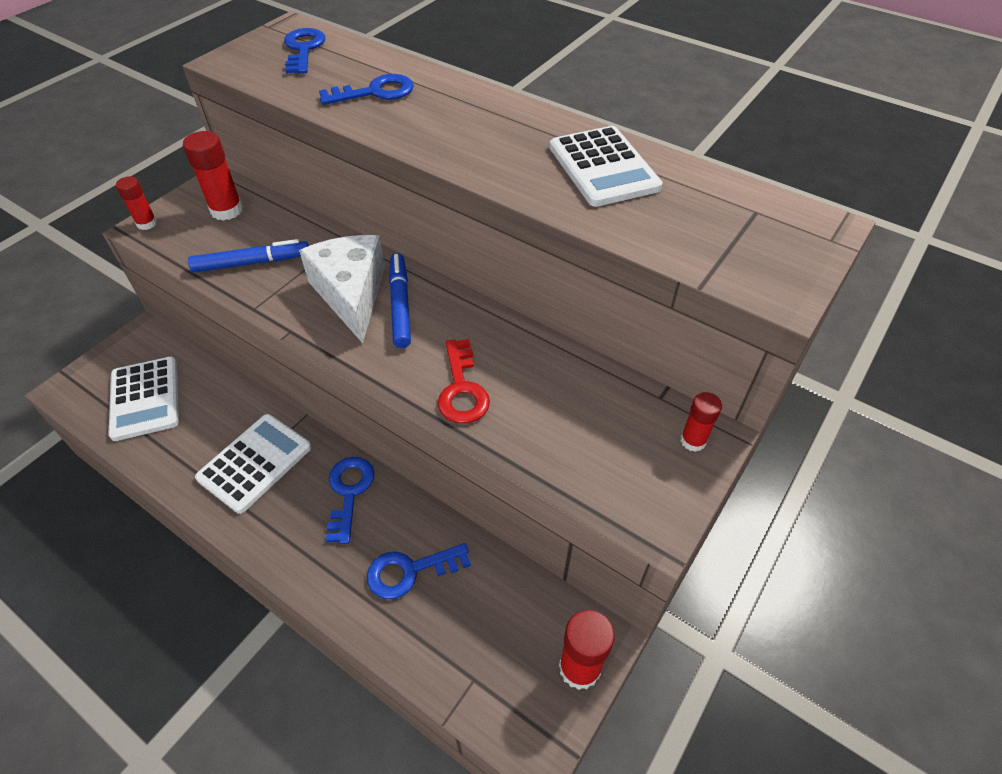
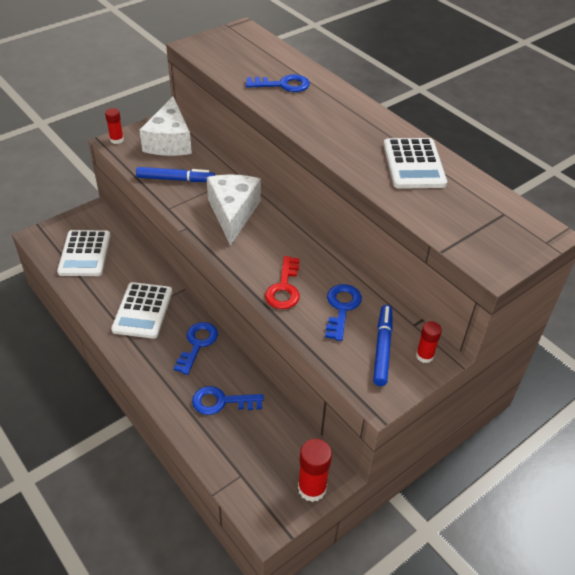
camera: 15 degrees right, 5 degrees down
red glue stick [183,131,243,221] -> white cheese [139,96,192,156]
white calculator [195,414,311,514] -> white calculator turned 135 degrees clockwise [111,282,173,339]
blue key [284,28,325,74] -> blue key moved to [325,284,362,341]
blue marker [389,253,411,348] -> blue marker moved to [373,305,393,386]

